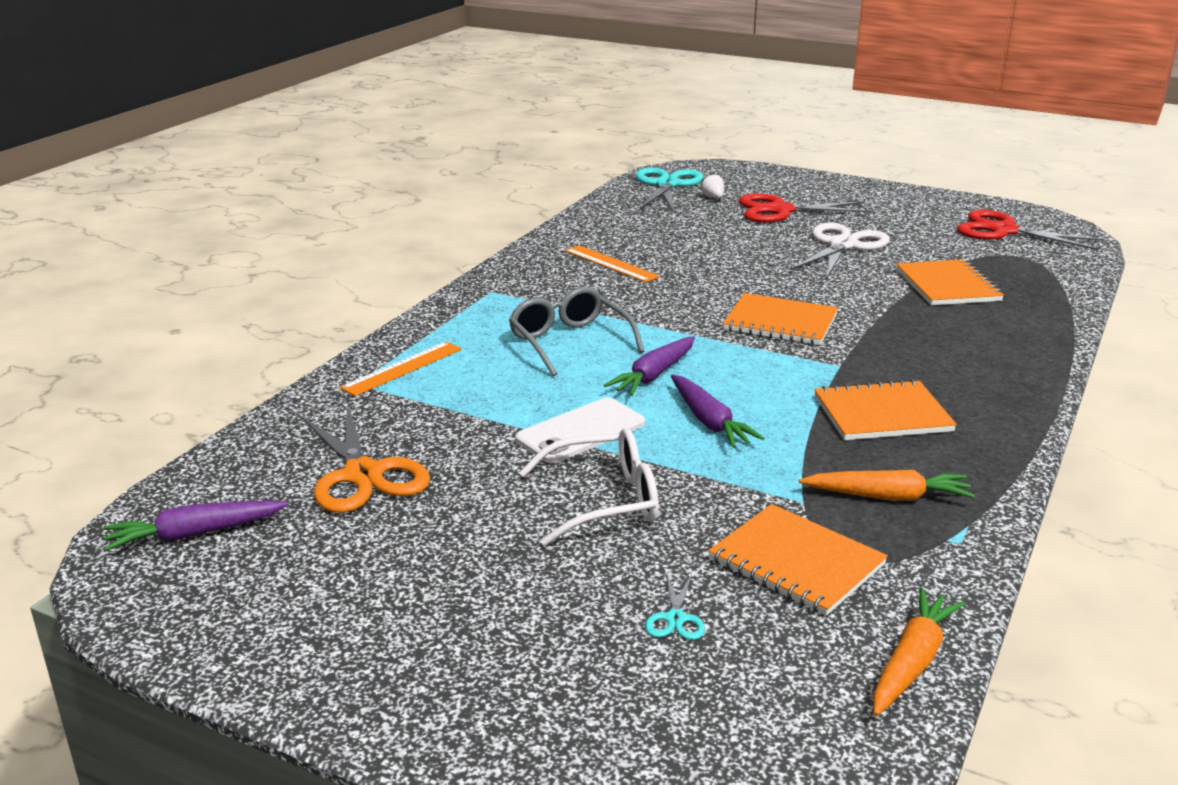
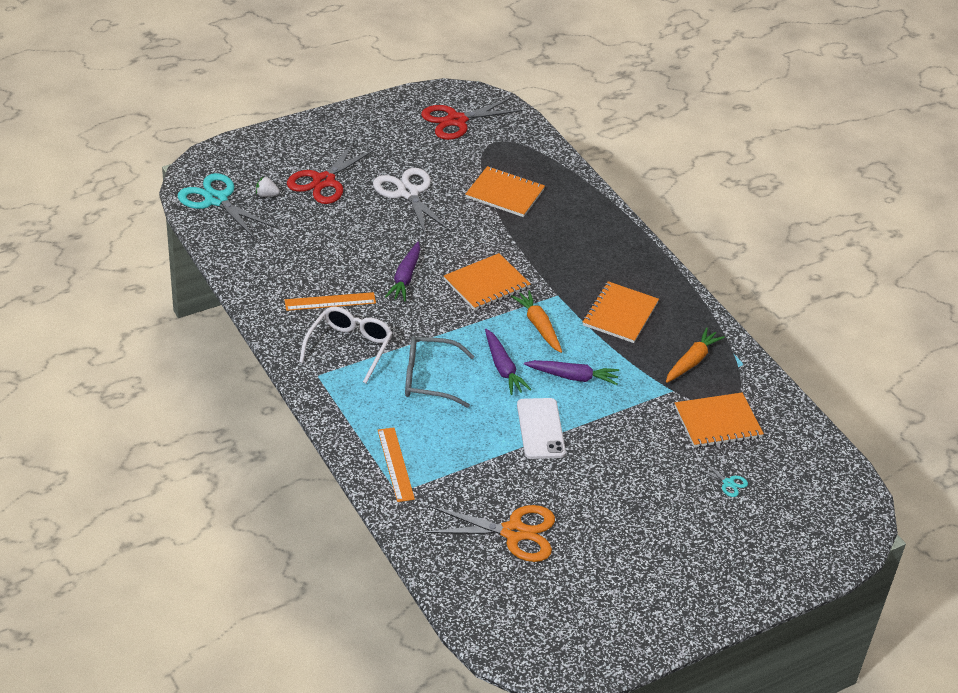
camera: 60 degrees left, 15 degrees up
purple carrot [103,500,289,551] -> purple carrot moved to [385,242,420,301]
white glasses [519,428,659,546] -> white glasses moved to [299,306,393,383]
orange carrot [873,588,966,716] -> orange carrot moved to [511,290,562,353]

